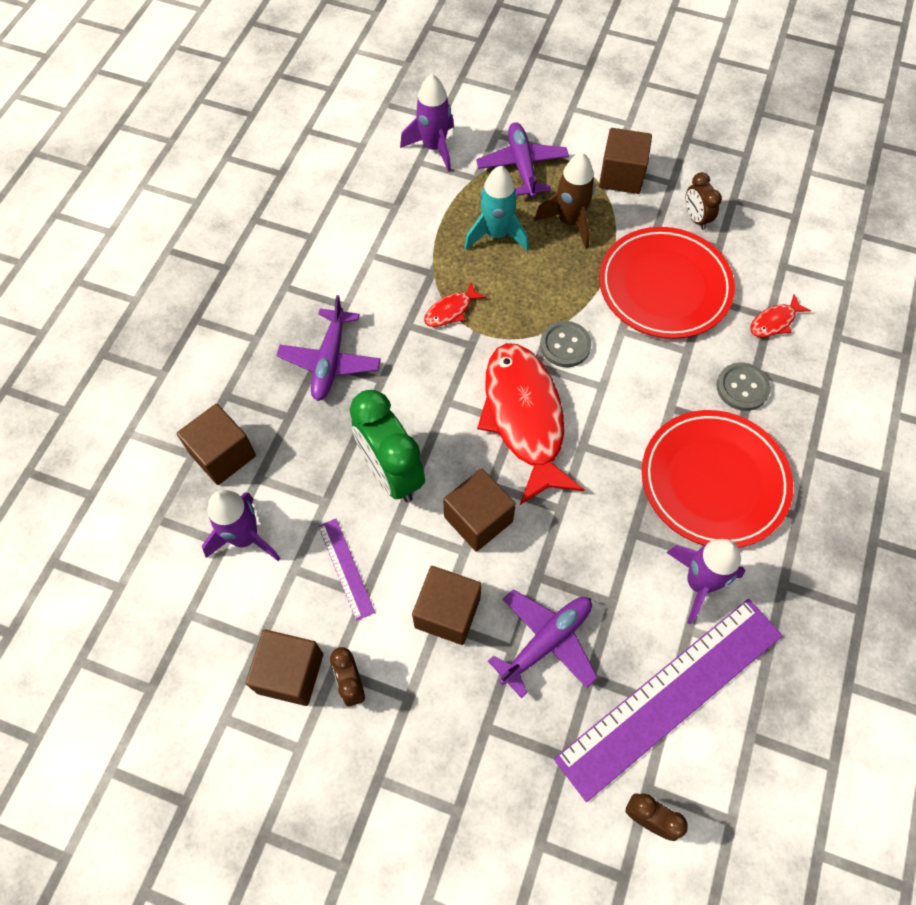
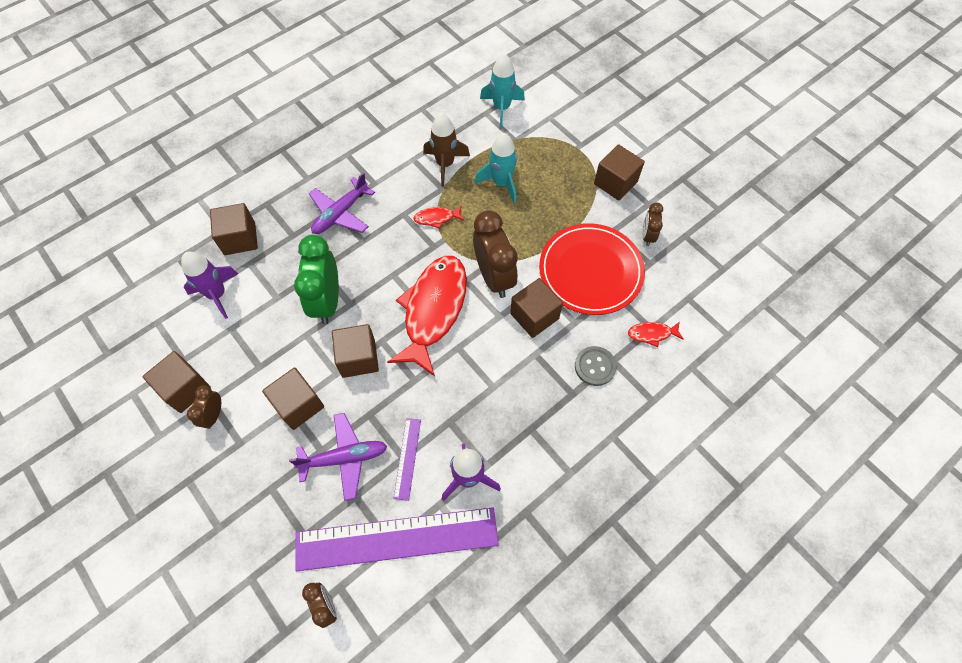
camera: 30 degrees right, 0 degrees up
purple ruler [318,519,375,621] -> purple ruler moved to [393,418,421,501]
purple rocket [400,74,454,172] -> turquoise rocket [480,54,525,128]
purple plane [476,122,569,198] -> none
brown rocket [534,153,595,249] -> brown rocket moved to [423,113,470,186]
grey button [540,321,591,367] -> brown clock [473,210,518,298]
red plate [642,410,793,548] -> none
none -> brown cube [510,278,563,338]

